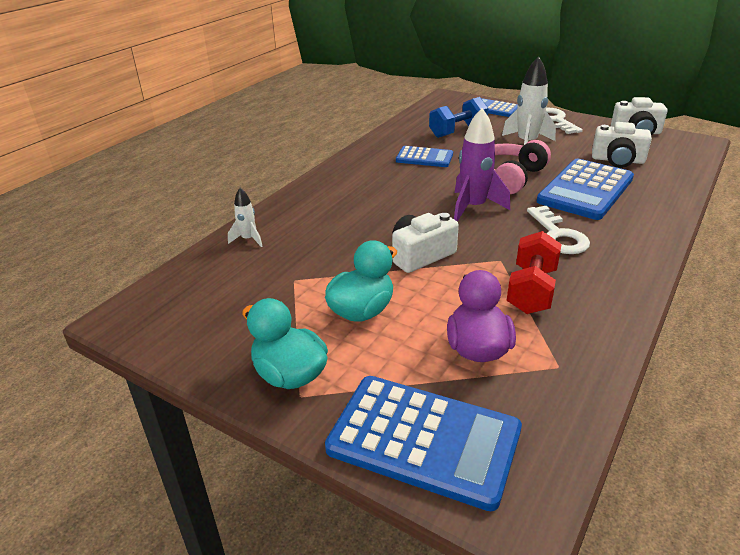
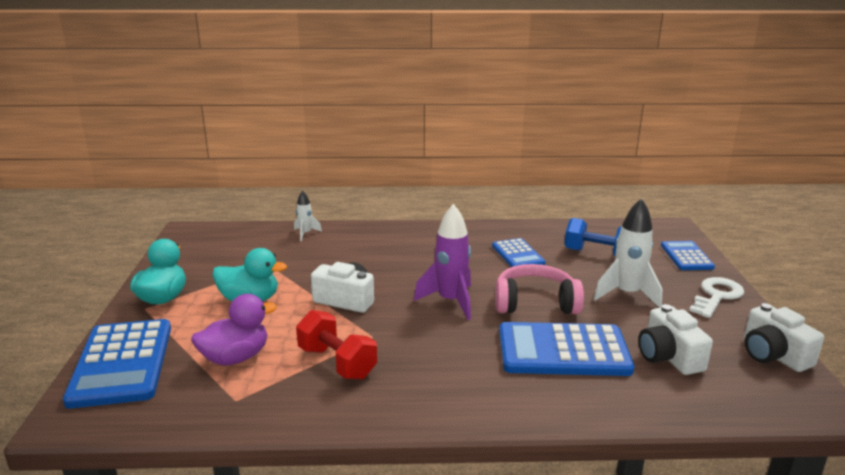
camera: 55 degrees right, 10 degrees down
red dumbbell [507,231,562,314] -> red dumbbell turned 60 degrees clockwise [296,310,377,379]
white key [527,206,590,254] -> none

